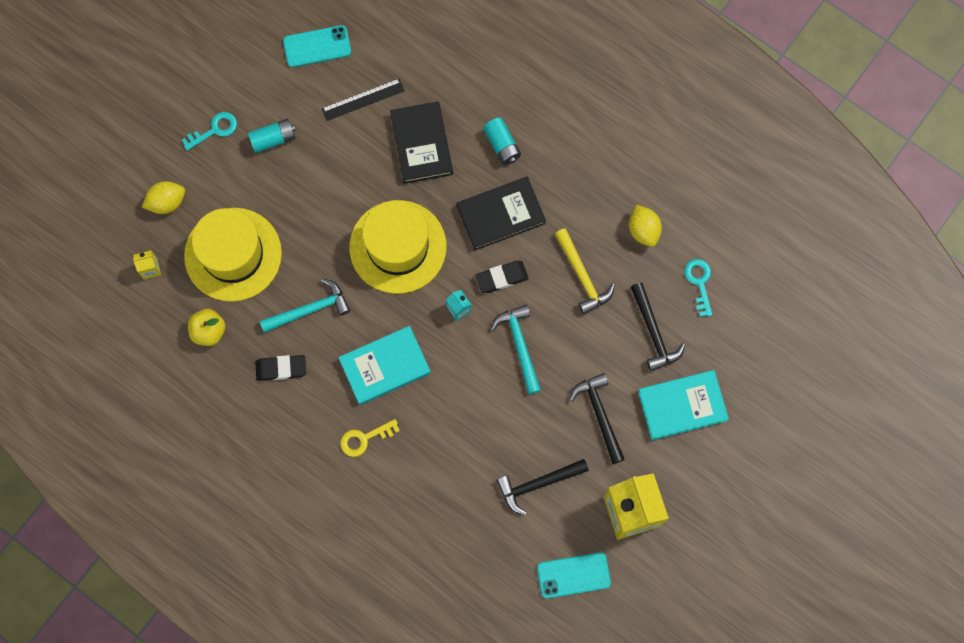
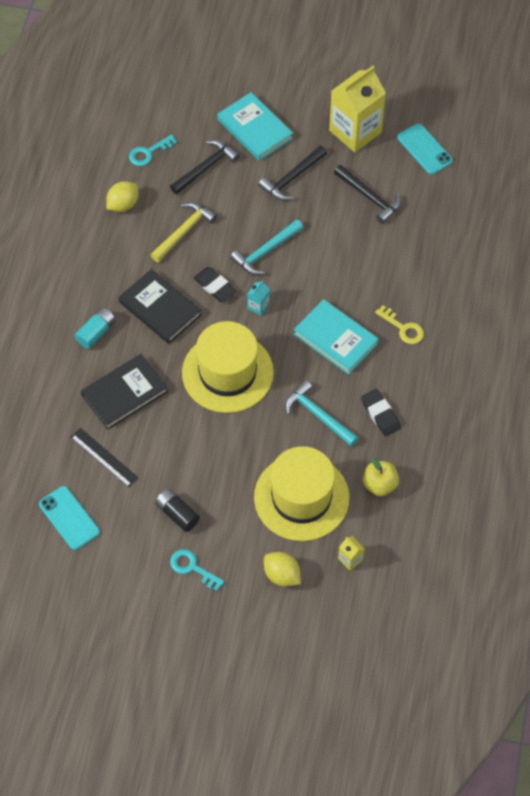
camera: 115 degrees left, 15 degrees down
turquoise battery [248,119,296,153] -> black battery [155,489,200,532]

